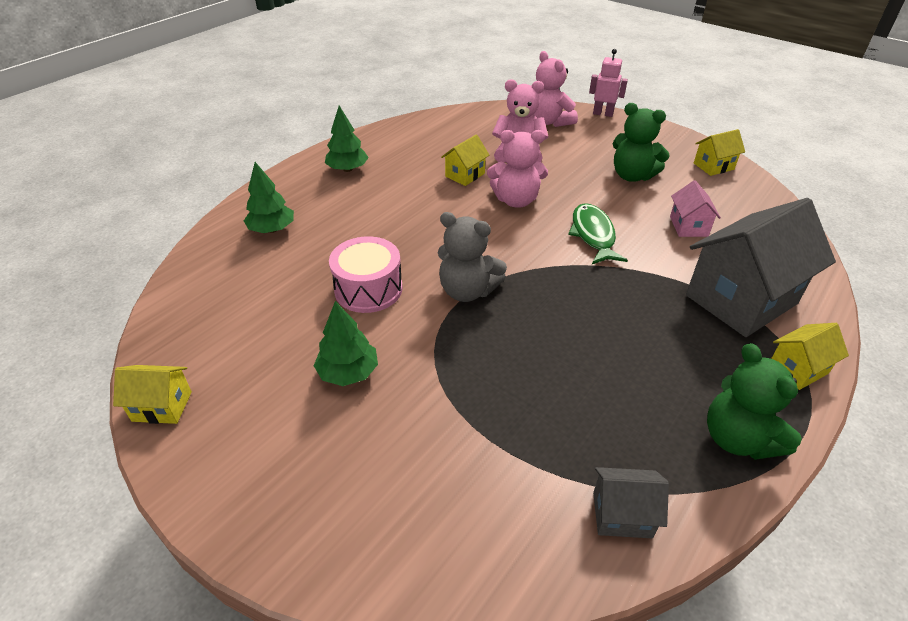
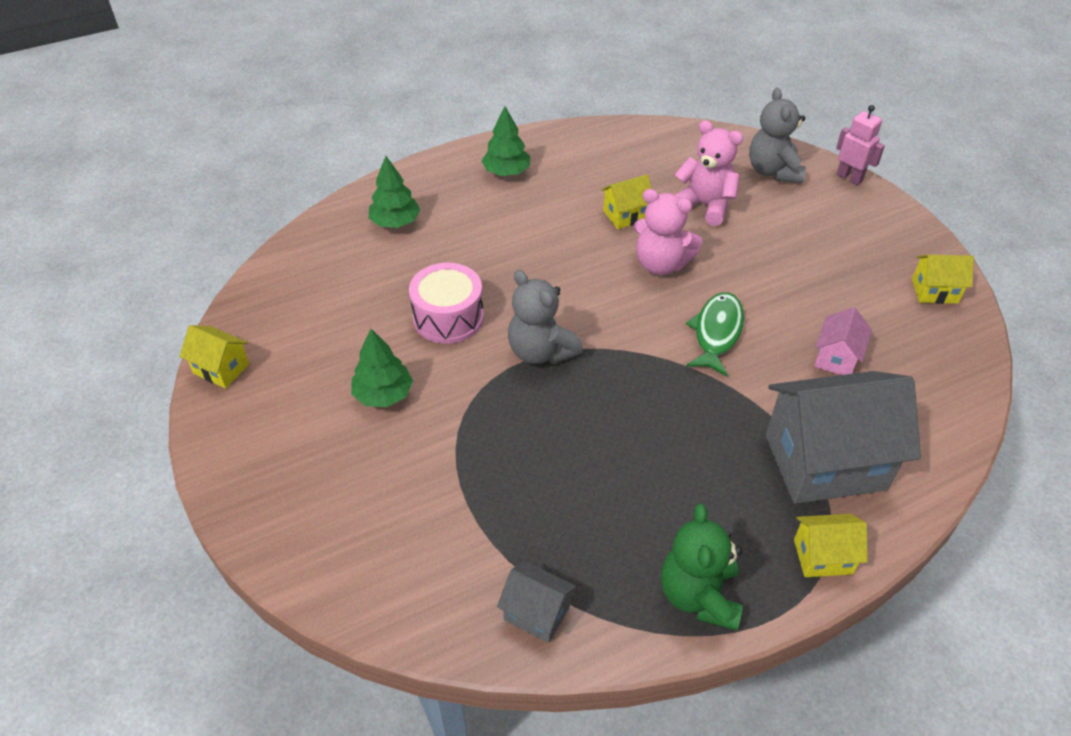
camera: 25 degrees right, 5 degrees up
pink teddy bear [534,51,578,127] -> grey teddy bear [749,87,806,183]
green teddy bear [612,103,670,182] -> none

